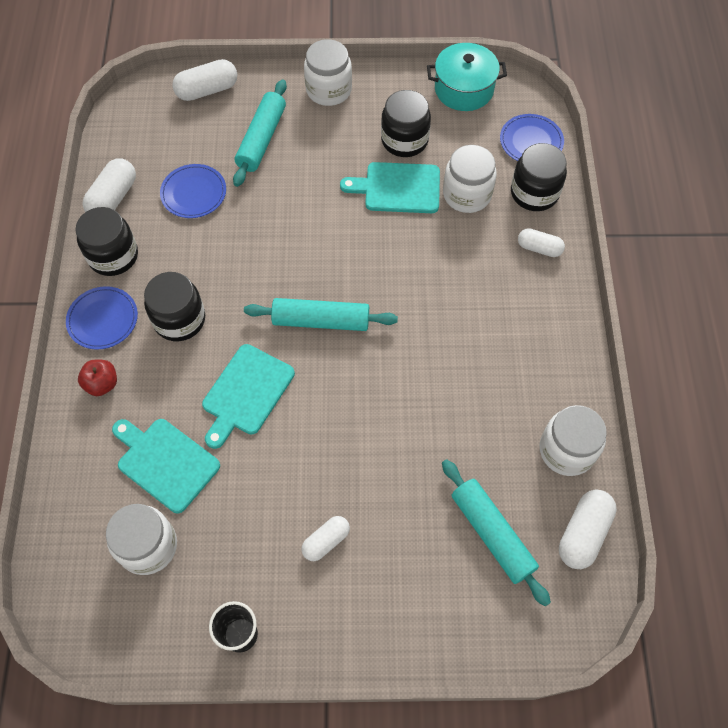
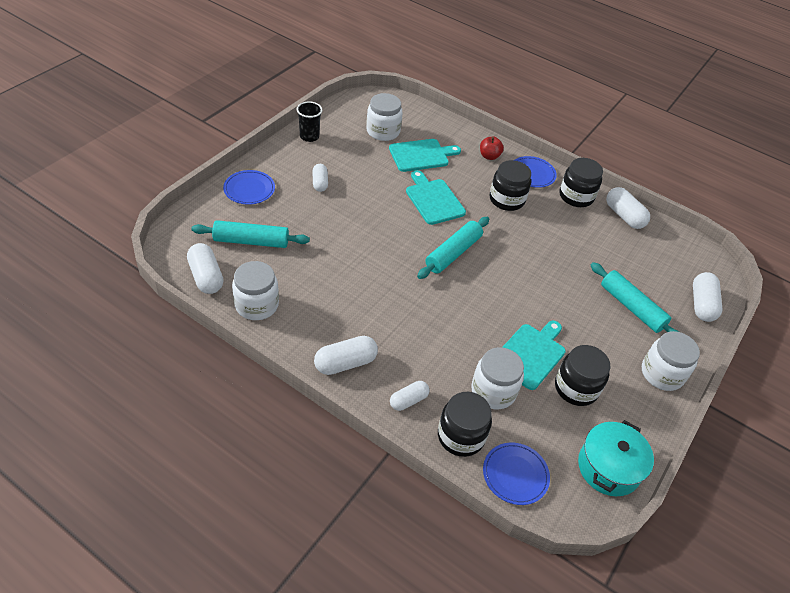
camera: 120 degrees right, 15 degrees down
blue plate [160,164,226,218] -> blue plate moved to [223,170,275,205]
none -> white capsule [314,336,378,375]

